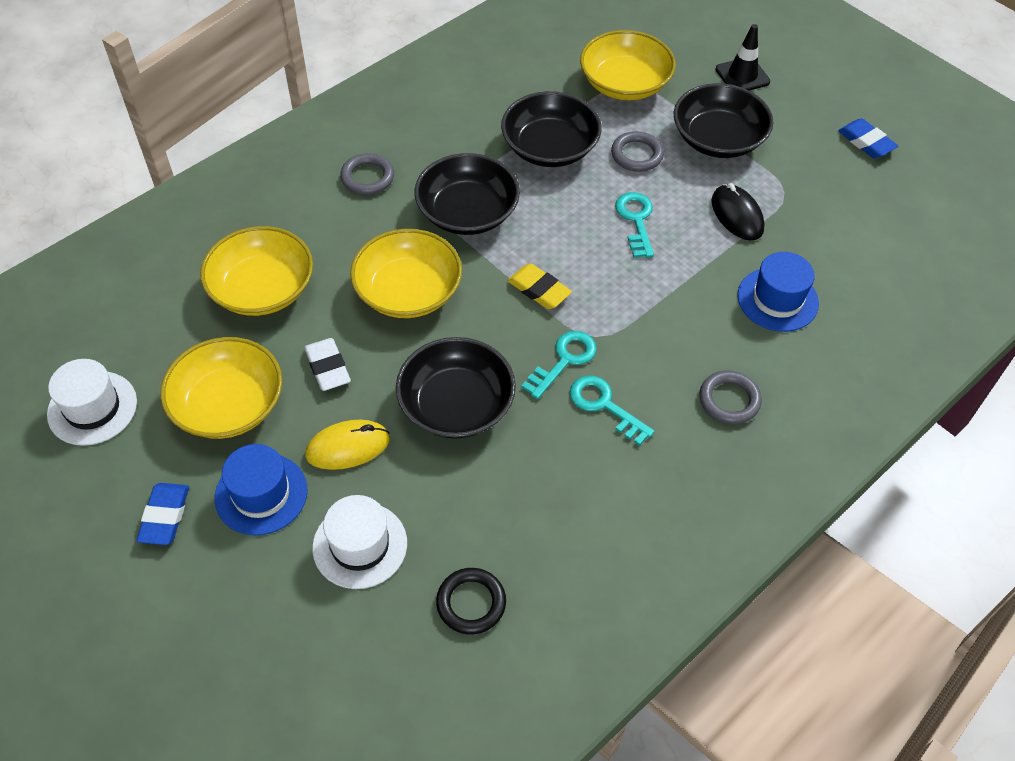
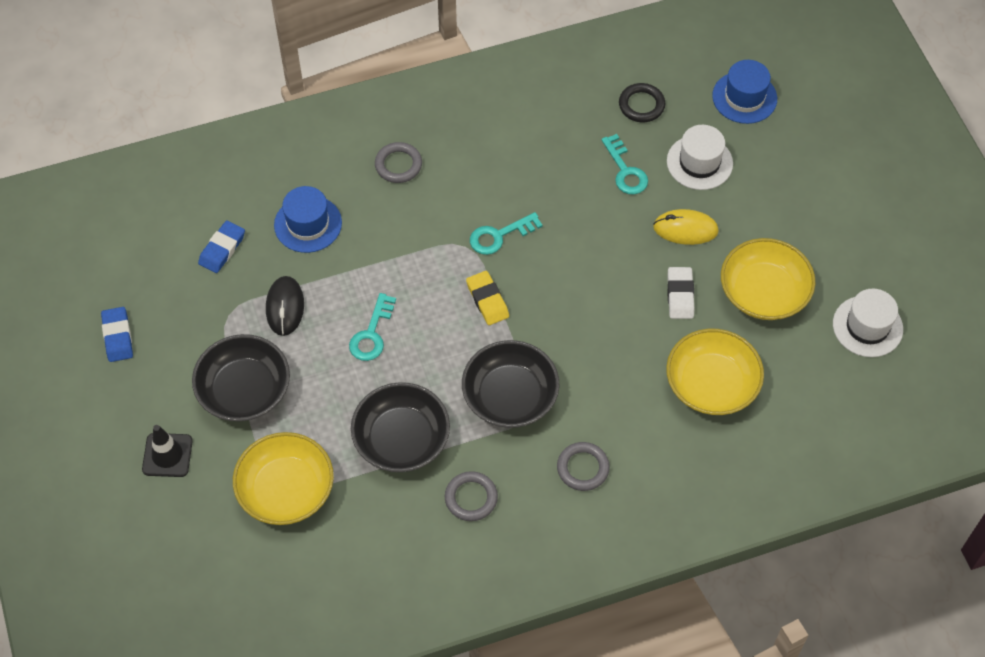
camera: 155 degrees left, 5 degrees up
blue eraser [136,483,189,545] -> blue eraser moved to [198,220,245,273]
blue hat [215,444,307,535] -> blue hat moved to [712,60,777,124]
yellow bowl [350,229,462,318] -> none
black bowl [396,337,516,439] -> none
turquoise key [570,376,655,446] -> turquoise key moved to [601,134,648,194]
grey ring [611,131,664,172] -> grey ring moved to [445,471,498,521]

